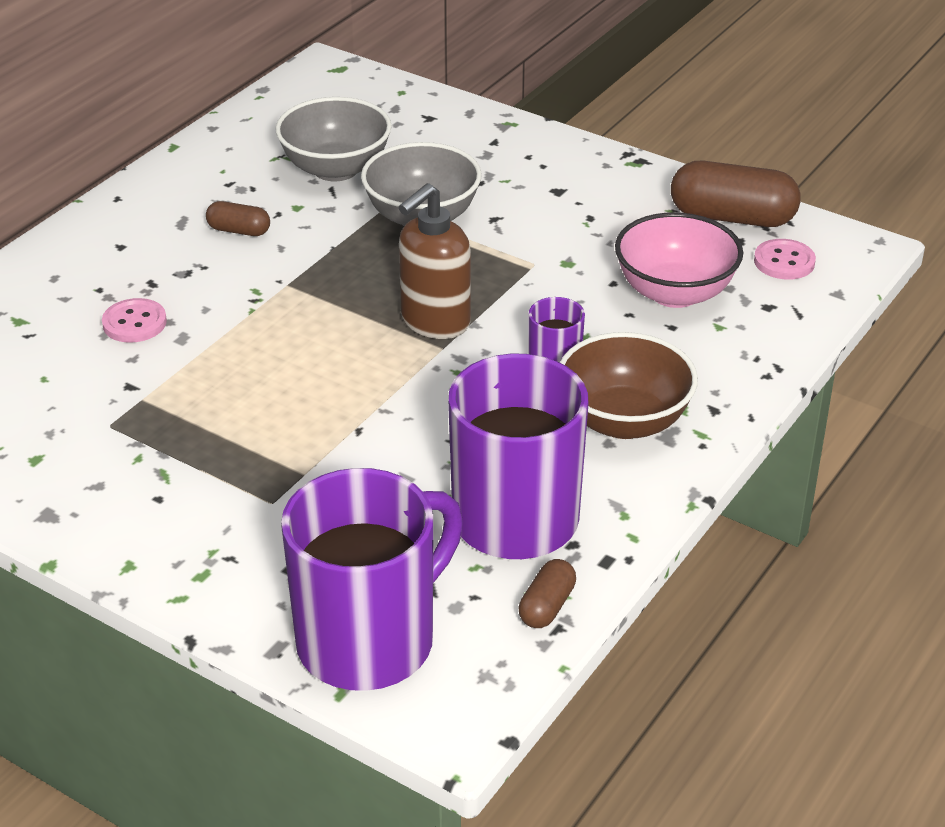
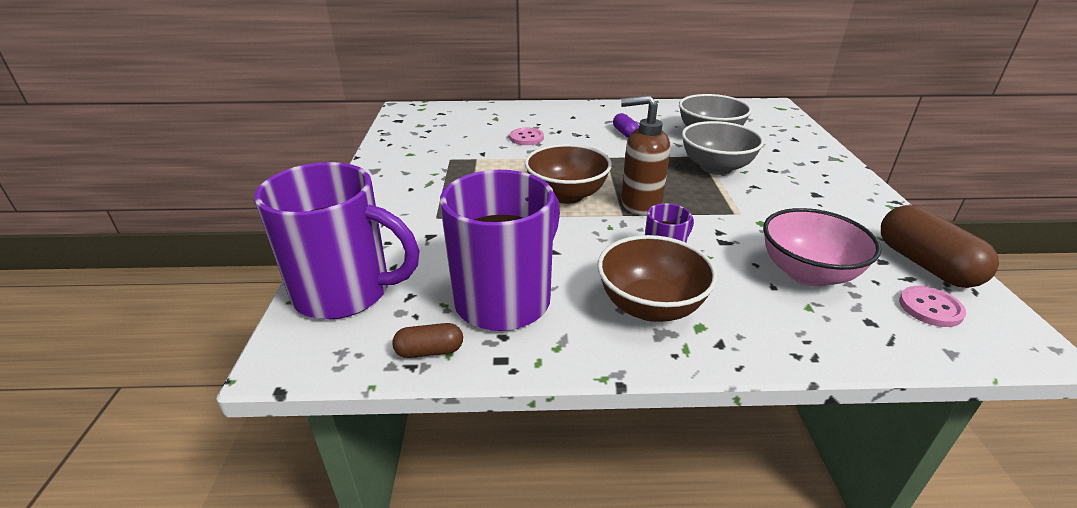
camera: 55 degrees right, 5 degrees down
brown capsule [206,201,270,236] -> purple capsule [613,113,639,138]
none -> brown bowl [525,144,612,204]

